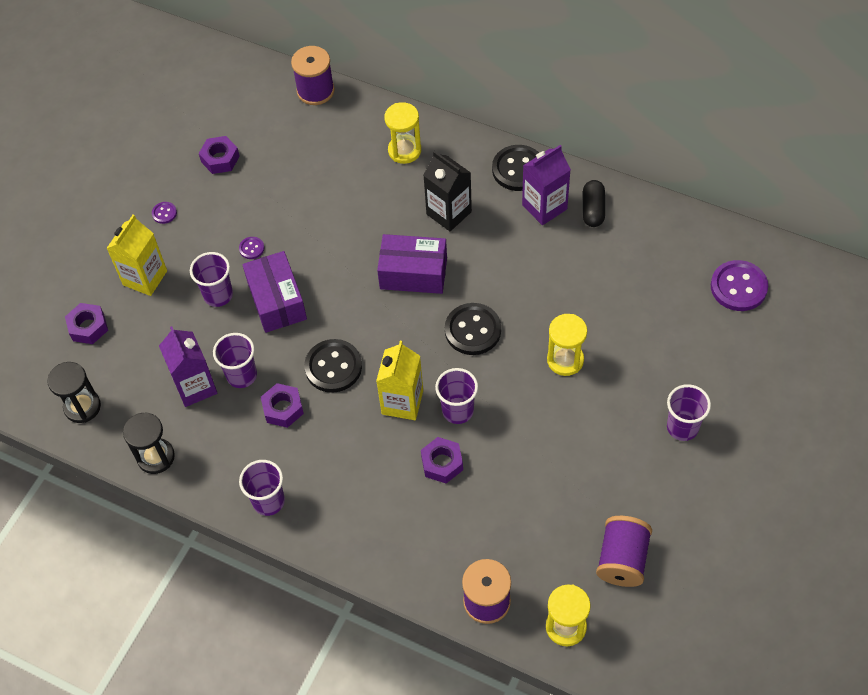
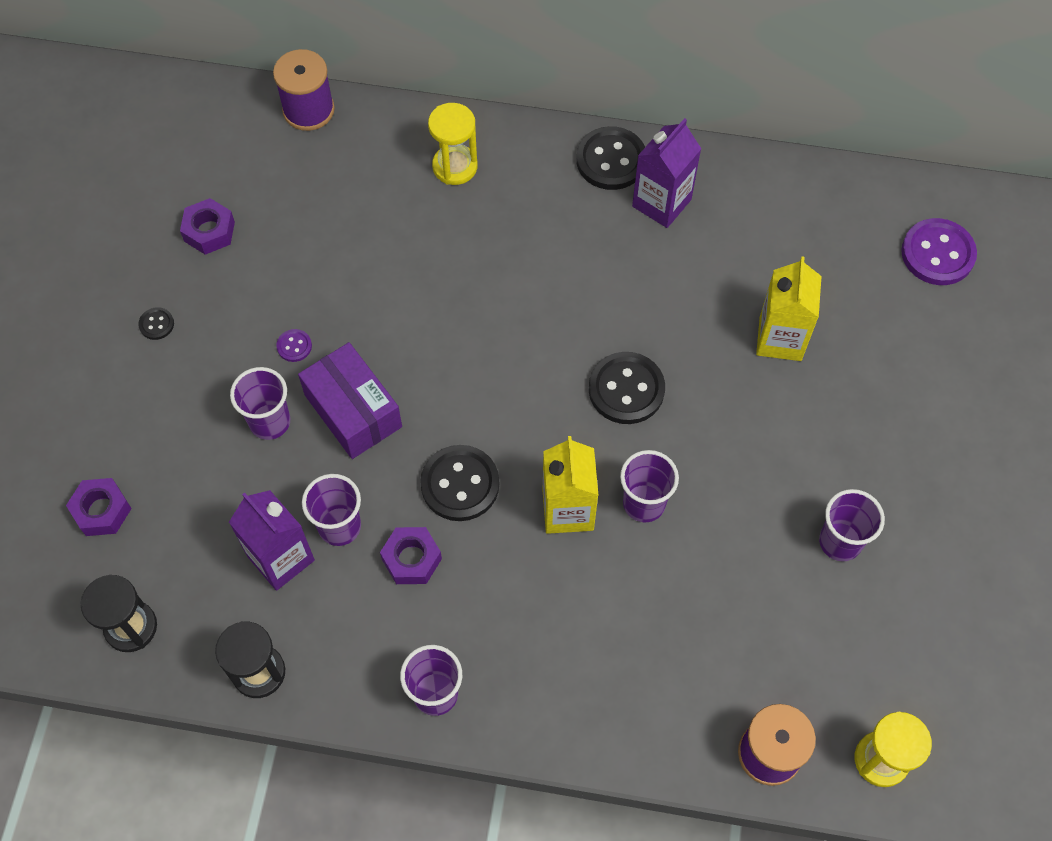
camera: 20 degrees left, 5 degrees up
yellow carton [106,215,167,296] -> yellow carton moved to [756,256,822,361]
purple button [152,202,177,224] -> black button [138,307,174,340]
purple box [377,234,447,294] -> none
purple nut [421,437,463,483] -> none
black carton [423,151,472,231] -> none
yellow hourglass [547,314,587,376] -> none
black capsule [583,180,605,227] -> none
purple spool [596,516,652,587] -> none
purple cup [667,384,711,441] -> purple cup moved to [819,489,885,561]

